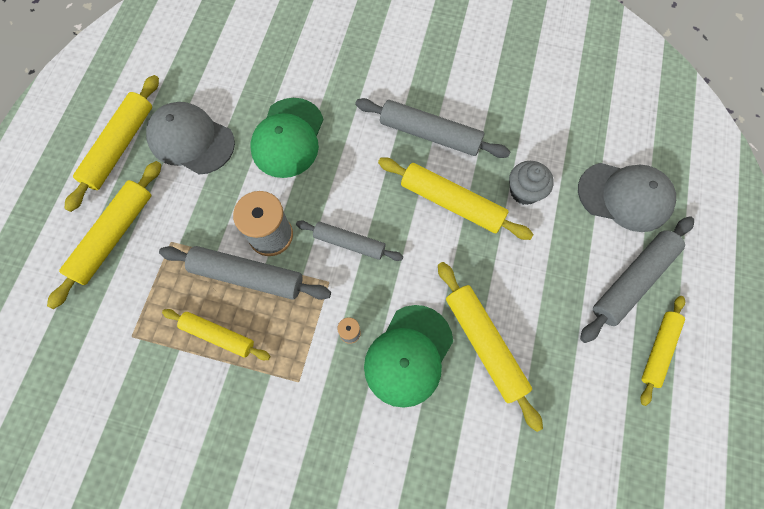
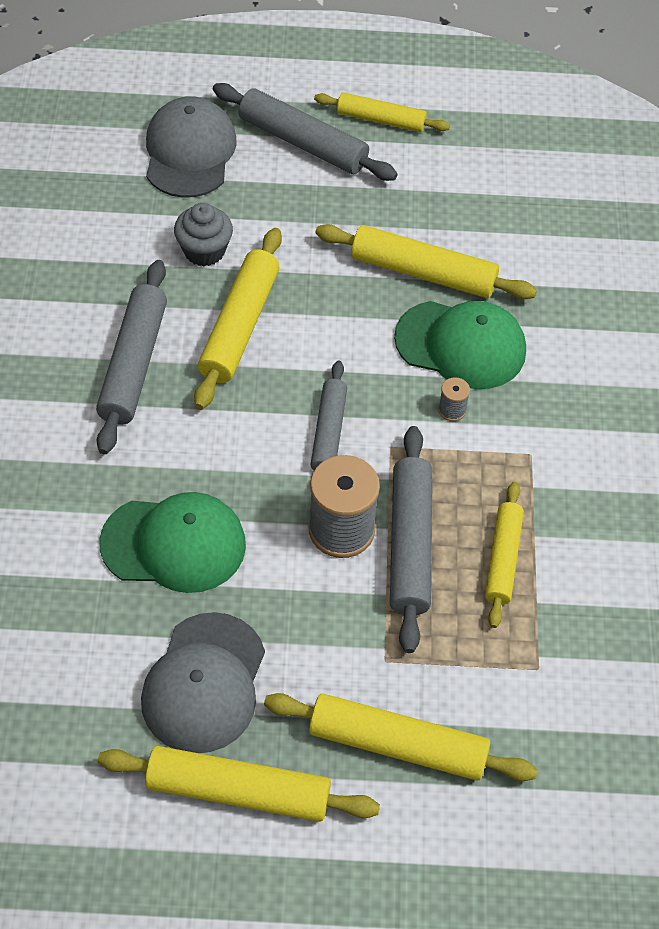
camera: 105 degrees left, 15 degrees down
yellow rolling pin [438,262,543,432] -> yellow rolling pin turned 60 degrees clockwise [315,224,537,299]

